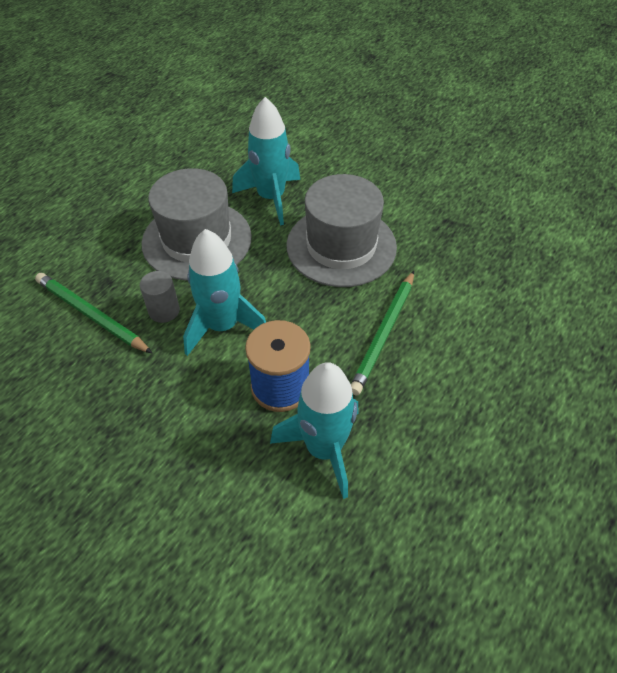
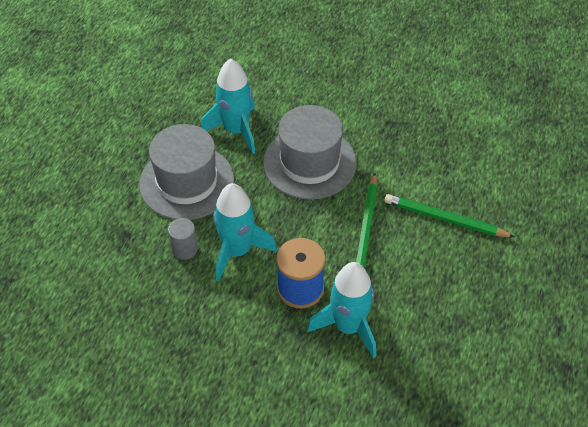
camera: 15 degrees left, 0 degrees up
green pencil [35,273,153,354] -> green pencil moved to [384,194,515,237]

